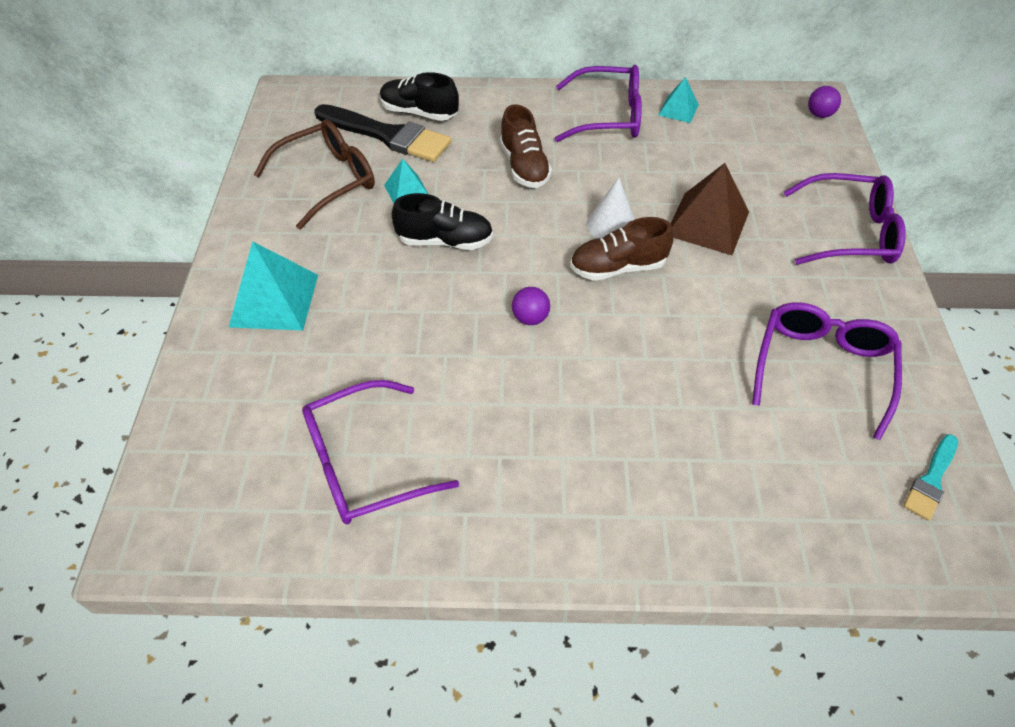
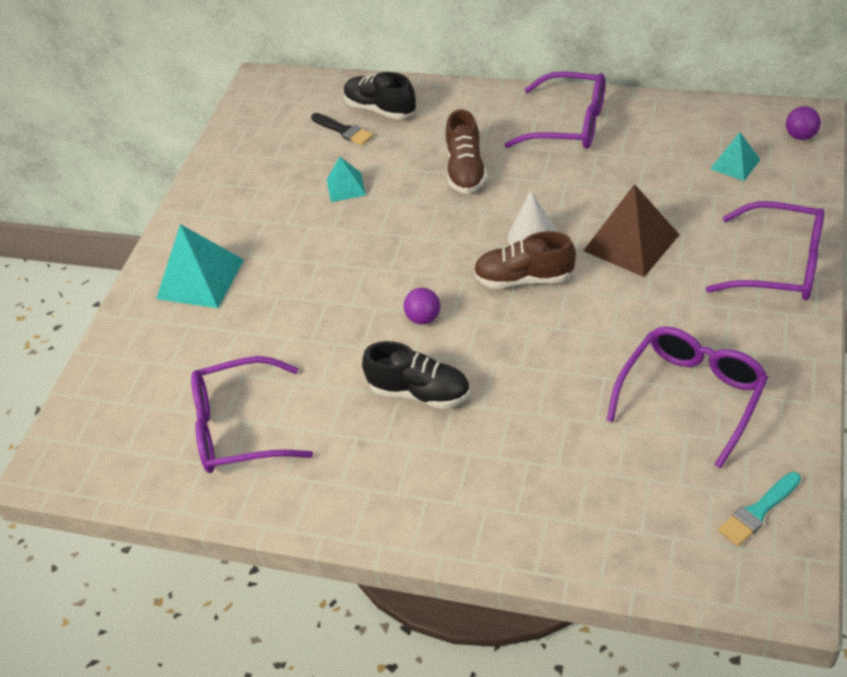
camera: 20 degrees right, 5 degrees down
brown glasses [254,119,375,230] -> none
black brush [315,104,451,162] -> black brush [311,113,373,146], size x0.51
black shoe [392,193,493,250] -> black shoe moved to [362,341,470,409]
turquoise pyramid [658,77,699,123] -> turquoise pyramid moved to [710,132,761,181]

